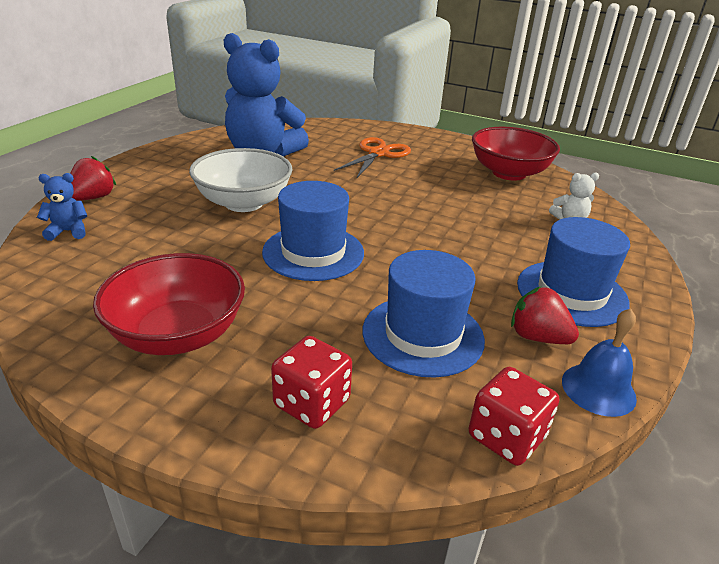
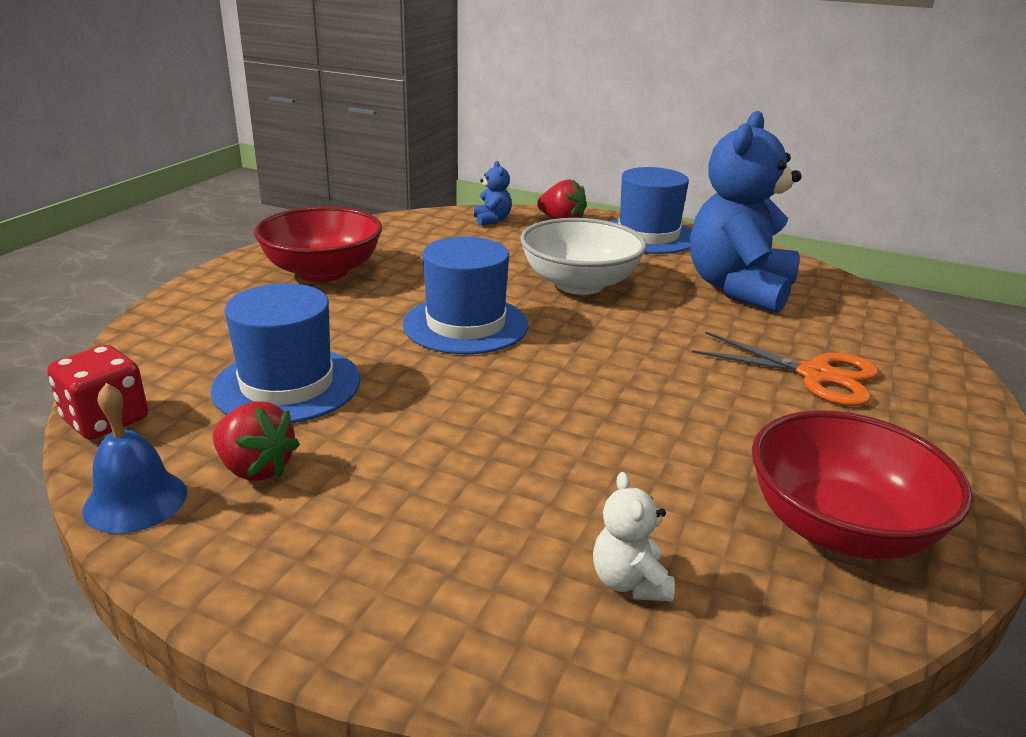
camera: 90 degrees right, 5 degrees down
red dice [271,336,352,429] -> none
red strawberry [511,286,579,344] -> red strawberry turned 90 degrees clockwise [213,401,300,481]
blue hat [517,217,630,327] -> blue hat moved to [610,167,692,254]

